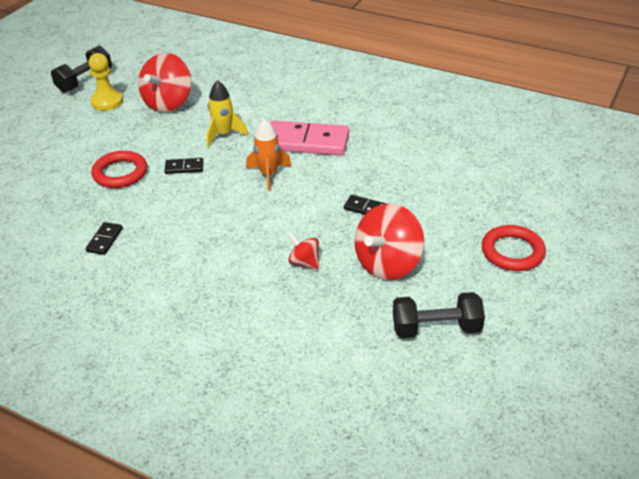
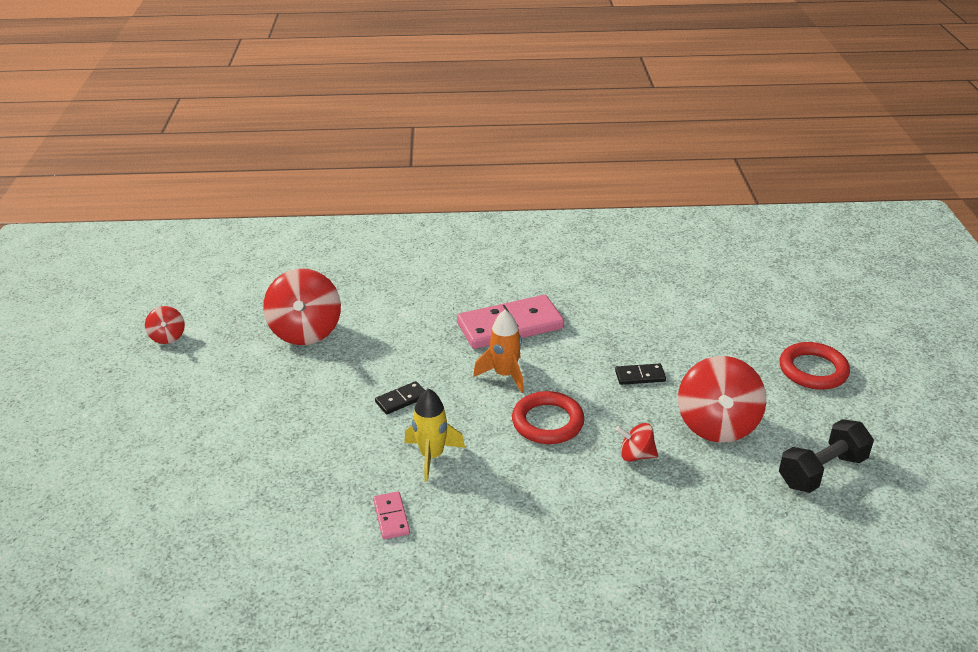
camera: 30 degrees left, 5 degrees down
black dumbbell [51,46,112,93] -> red spinning top [145,306,185,344]
black domino [86,222,123,255] -> pink domino [373,491,410,539]
yellow pawn [88,53,123,111] -> none
red ring [91,151,147,188] -> red ring moved to [512,391,584,444]
yellow rocket [207,80,248,147] -> yellow rocket moved to [404,388,465,482]

